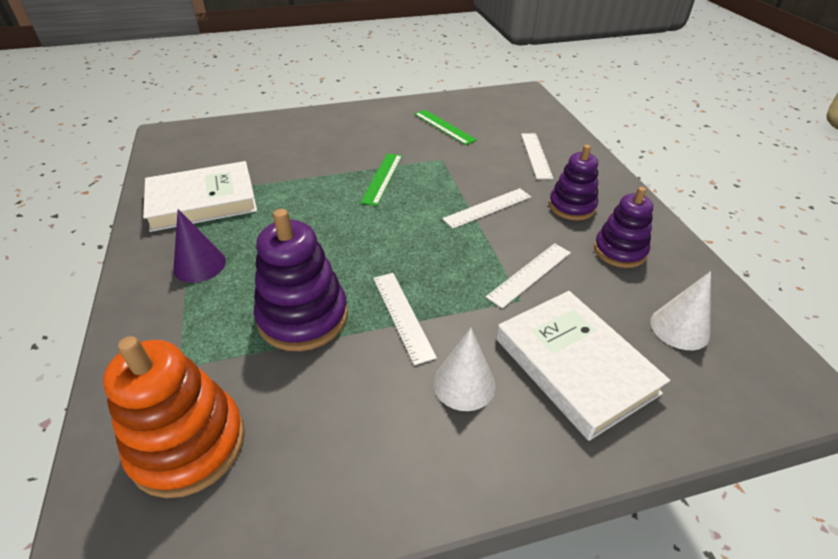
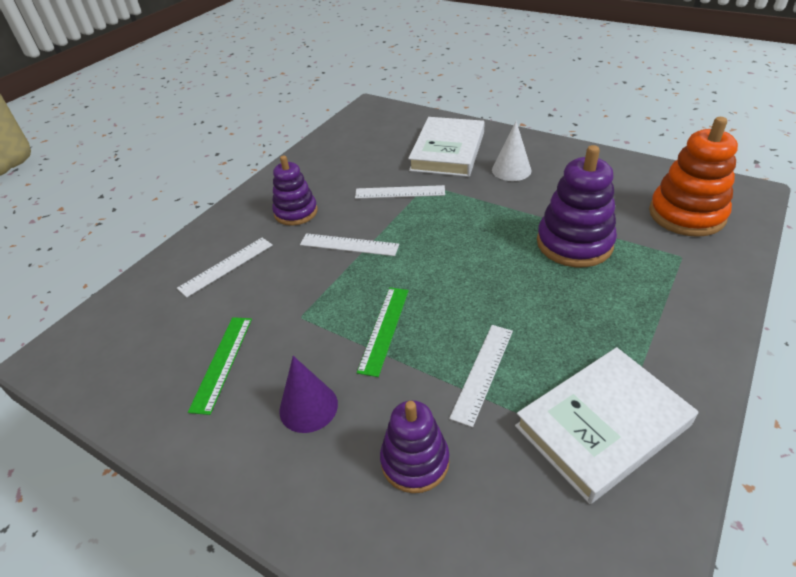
camera: 130 degrees left, 0 degrees up
white book [143,161,257,232] -> white book turned 60 degrees counterclockwise [515,347,698,504]
purple cone [173,209,226,283] -> purple cone moved to [279,356,338,433]
green ruler [360,153,402,206] -> green ruler turned 45 degrees counterclockwise [357,287,409,377]
white ruler [373,273,437,366] -> white ruler moved to [449,325,513,427]
purple stacking toy [594,187,653,268] -> purple stacking toy moved to [380,400,449,493]
white cone [651,271,711,350] -> none

